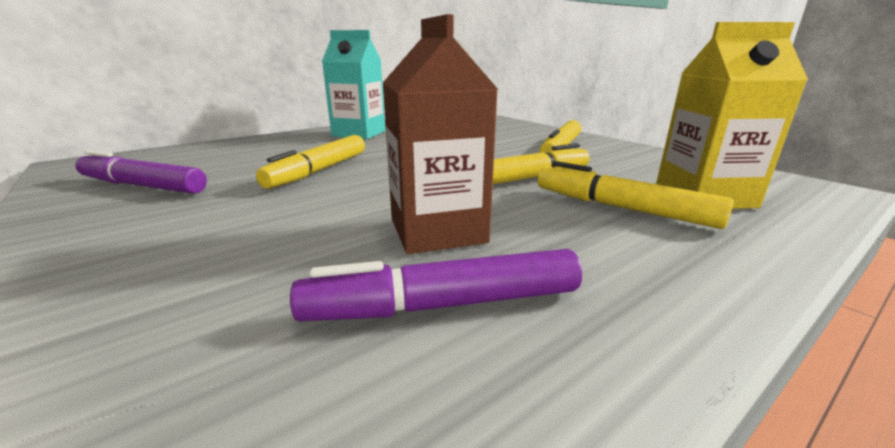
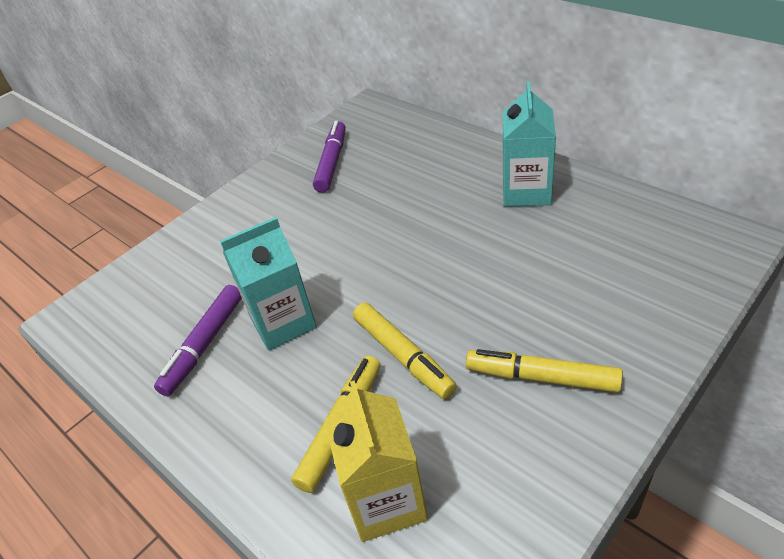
camera: 85 degrees right, 20 degrees up
yellow marker [256,135,365,189] -> none
purple marker [290,249,582,321] -> purple marker turned 135 degrees counterclockwise [154,285,242,396]
brown carton [383,14,498,254] -> turquoise carton [220,217,317,351]

